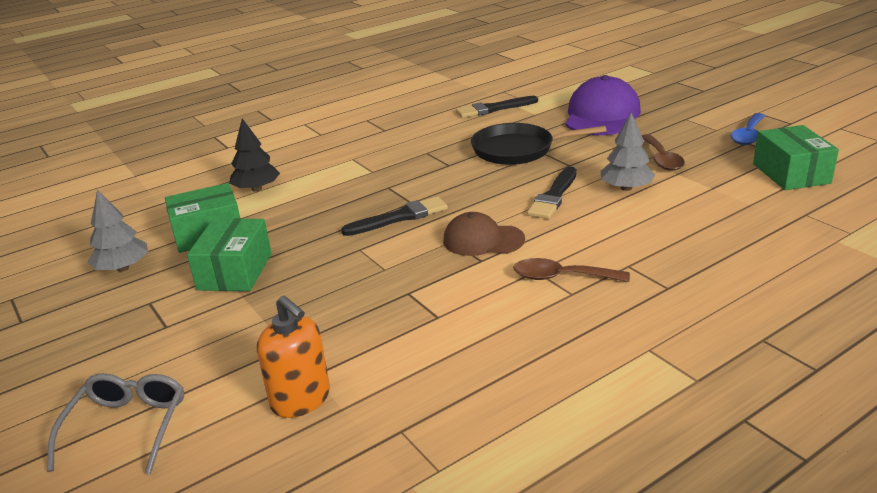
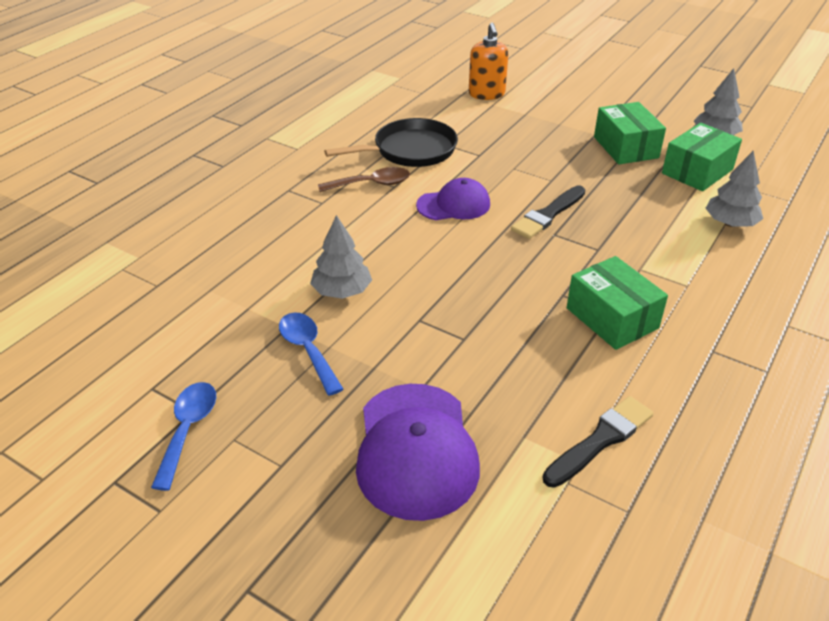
camera: 155 degrees right, 10 degrees up
grey glasses [47,373,184,474] -> none
black tree [229,118,280,191] -> grey tree [705,151,763,227]
orange soap dispenser [257,296,330,418] -> orange soap dispenser turned 120 degrees counterclockwise [469,23,508,100]
brown cap [443,212,525,256] -> purple cap [416,178,490,220]
black pan [471,123,606,165] -> black pan moved to [324,118,458,167]
black brush [527,166,577,219] -> none
brown spoon [642,134,685,171] -> blue spoon [279,312,343,396]
green box [753,125,839,190] -> green box moved to [567,256,668,350]

